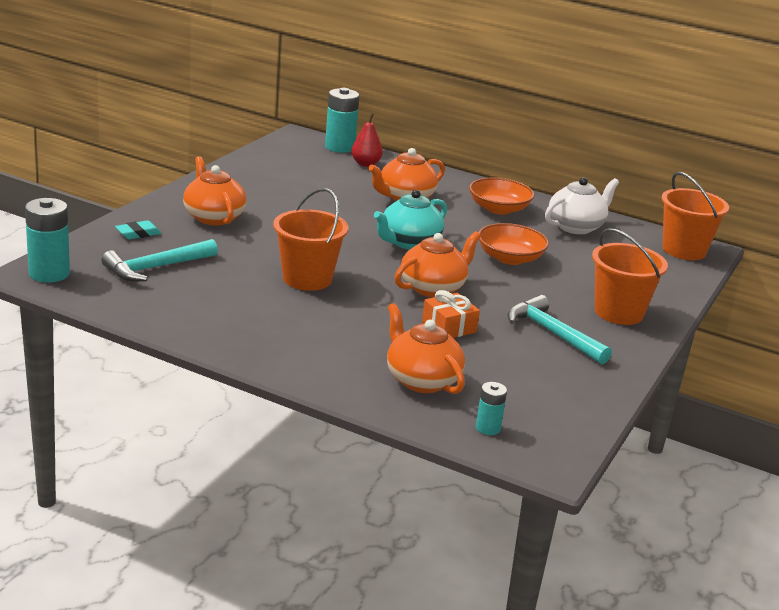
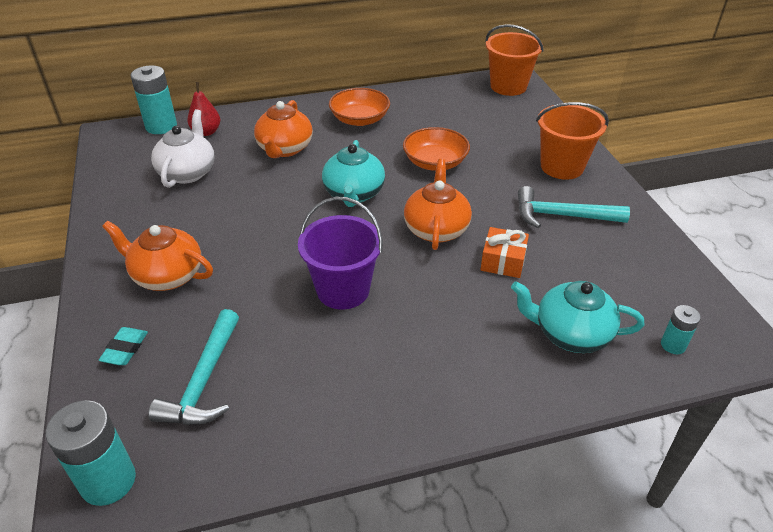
camera: 40 degrees left, 15 degrees up
orange bucket [273,188,348,291] -> purple bucket [298,197,383,310]
orange teapot [387,303,465,394] -> turquoise teapot [511,281,645,353]
white teapot [545,177,619,234] -> white teapot moved to [151,109,214,188]

